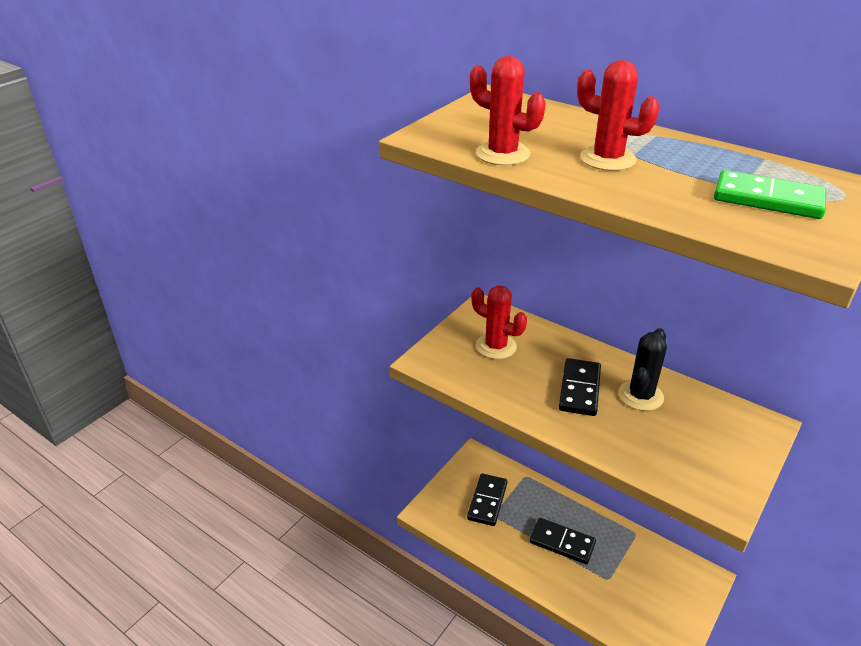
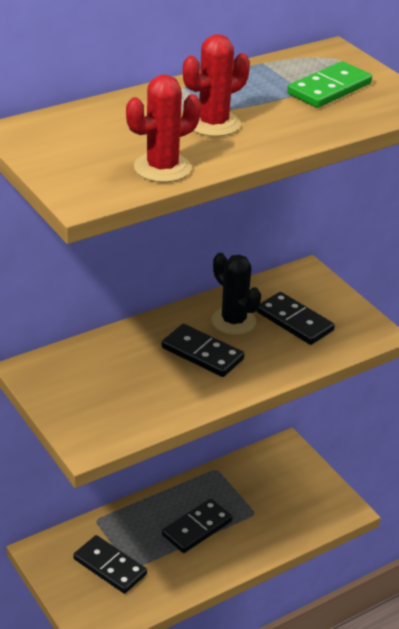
camera: 70 degrees left, 0 degrees up
red cactus [471,285,527,359] -> none
none -> black domino [257,292,335,345]

